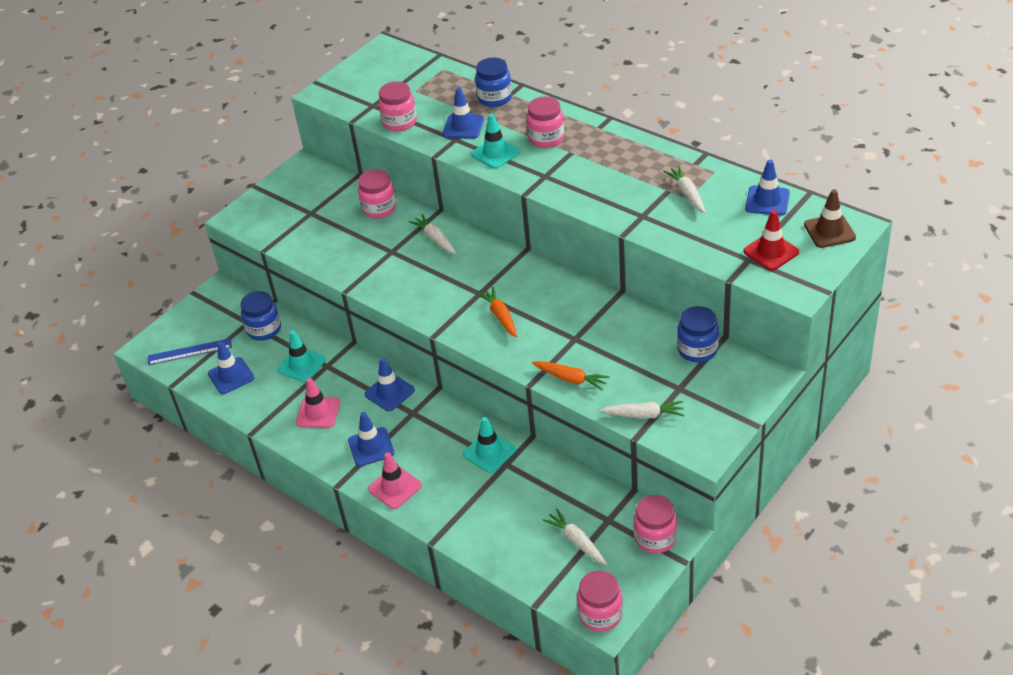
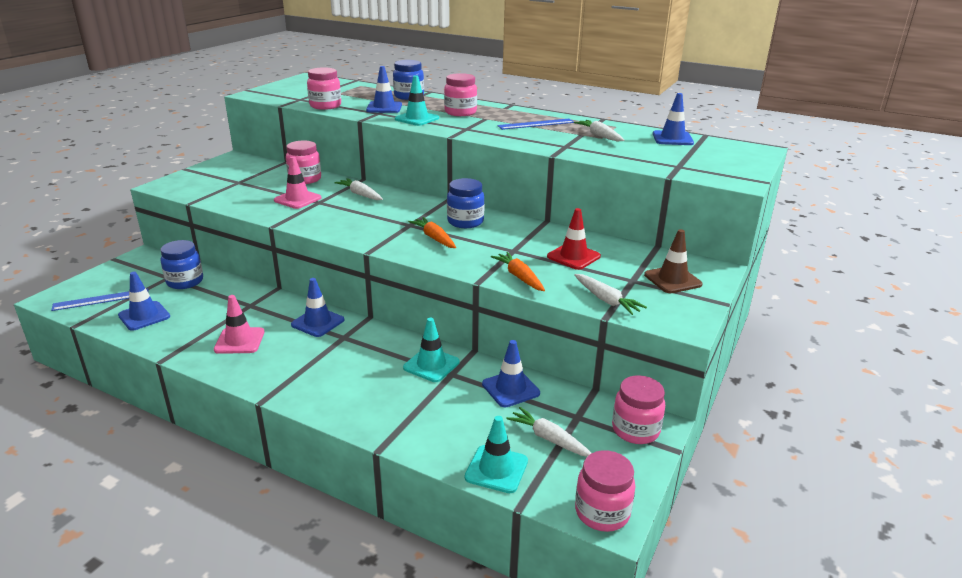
camera: 15 degrees left, 15 degrees down
turquoise traffic cone [277,330,326,382] -> turquoise traffic cone moved to [465,416,528,493]
blue traffic cone [348,412,394,466] -> blue traffic cone moved to [482,340,540,407]
pink traffic cone [368,452,422,509] -> pink traffic cone moved to [274,156,321,209]
orange carrot [532,361,610,391] -> orange carrot turned 135 degrees counterclockwise [491,252,545,291]
white carrot [600,401,684,419] -> white carrot turned 60 degrees clockwise [574,274,647,315]
blue jar [677,306,719,363] -> blue jar moved to [447,178,485,228]
red traffic cone [744,210,799,271] -> red traffic cone moved to [547,208,601,270]
brown traffic cone [804,189,856,248] -> brown traffic cone moved to [644,229,703,293]
none -> blue ruler [497,119,574,130]

